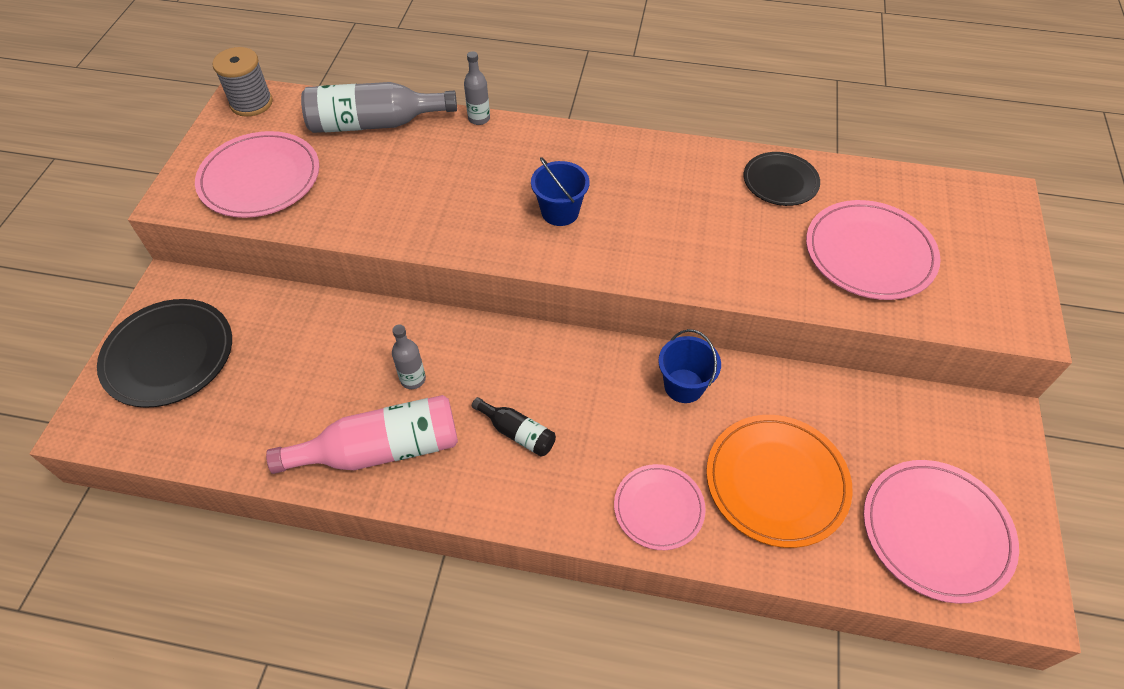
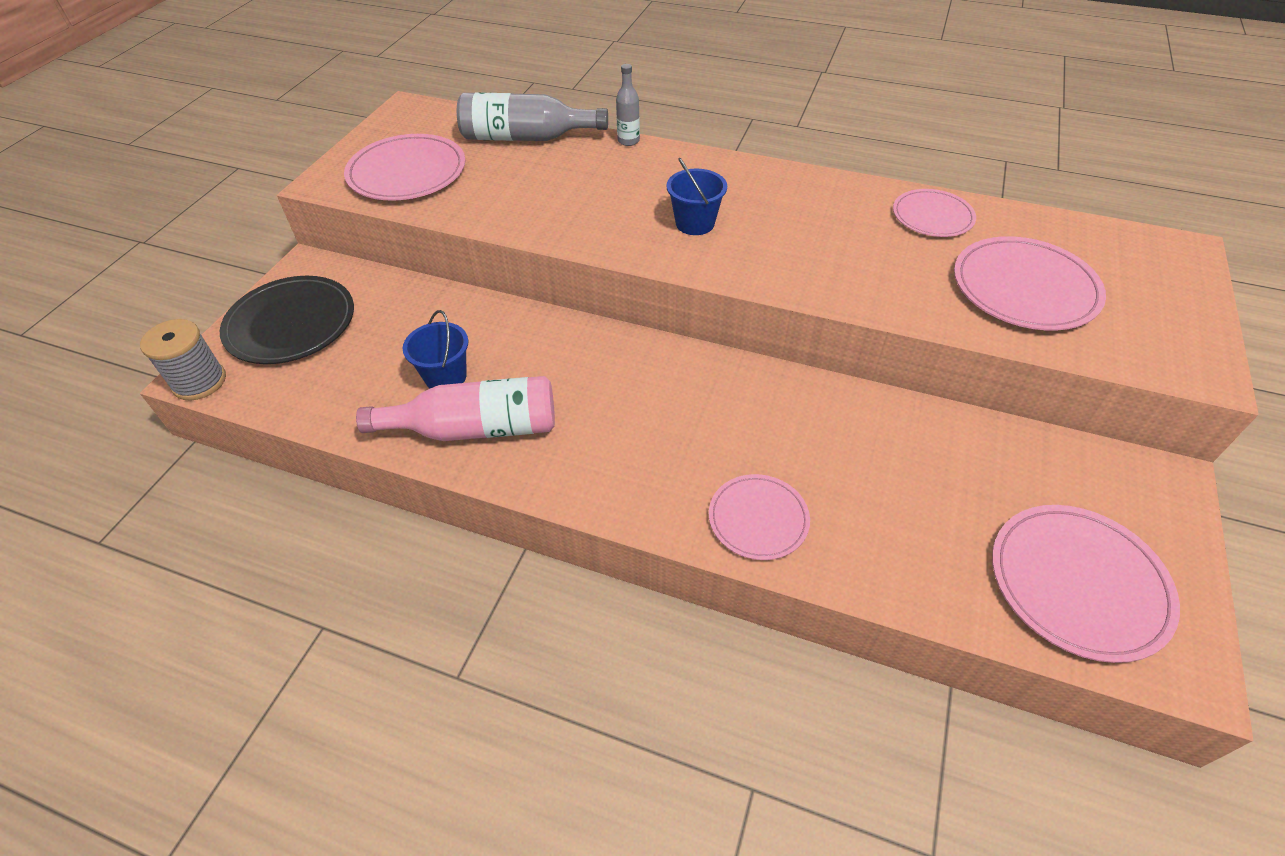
camera: 10 degrees right, 5 degrees down
grey spool [212,47,273,117] -> grey spool moved to [140,319,226,401]
grey bottle [392,324,426,389] -> none
black bottle [472,397,556,457] -> none
blue bucket [658,329,721,403] -> blue bucket moved to [403,310,468,388]
orange plate [706,415,853,548] -> none
black plate [744,152,820,206] -> pink plate [893,189,976,237]

